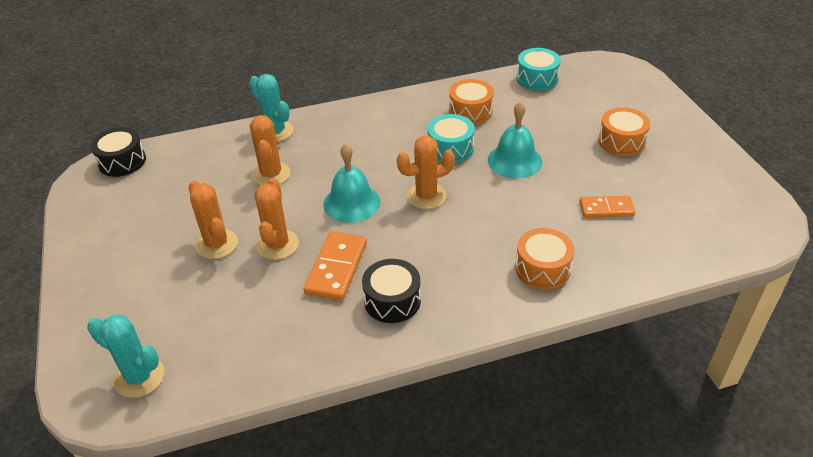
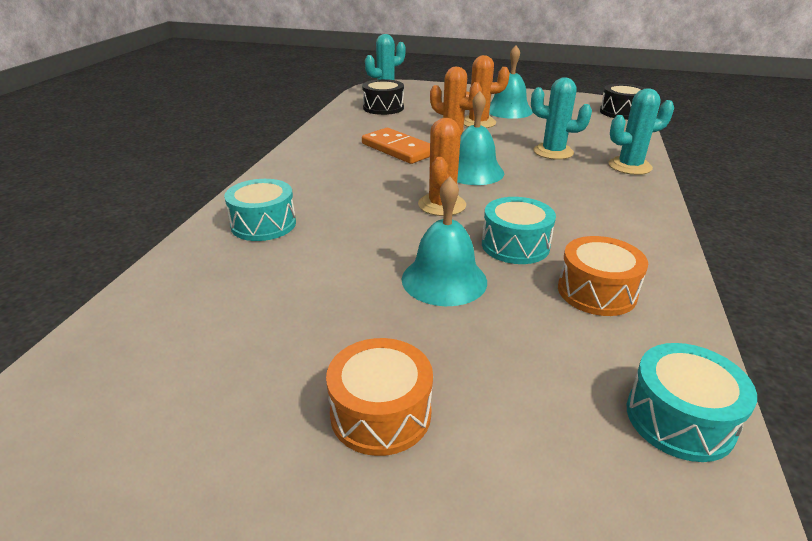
camera: 120 degrees right, 10 degrees down
orange cactus [250,115,290,185] -> turquoise cactus [531,77,592,160]
black drum [362,259,421,323] -> black drum moved to [362,79,404,115]
orange drum [515,228,575,290] -> turquoise drum [224,179,296,241]
orange domino [580,196,635,218] -> none
none -> turquoise bell [489,45,533,119]

